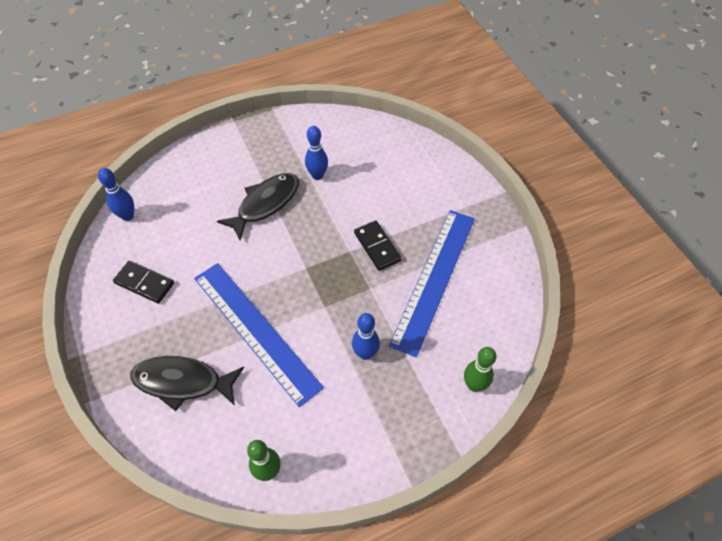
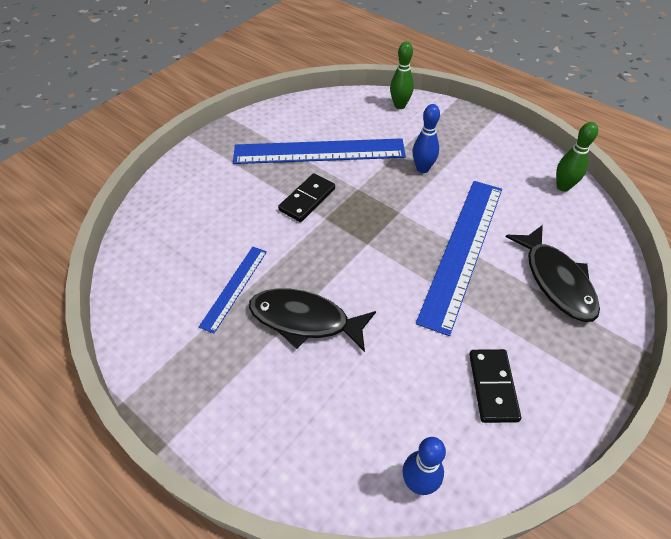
camera: 115 degrees left, 5 degrees down
blue bowling pin [305,126,328,180] -> blue ruler [199,247,267,333]

